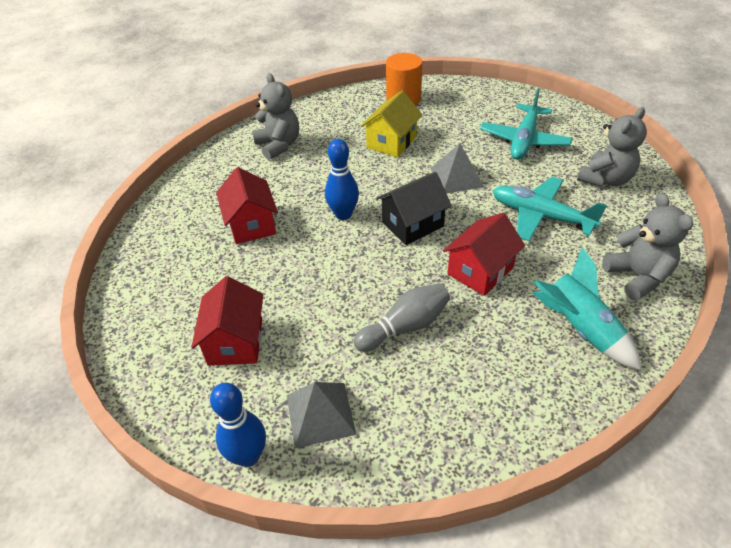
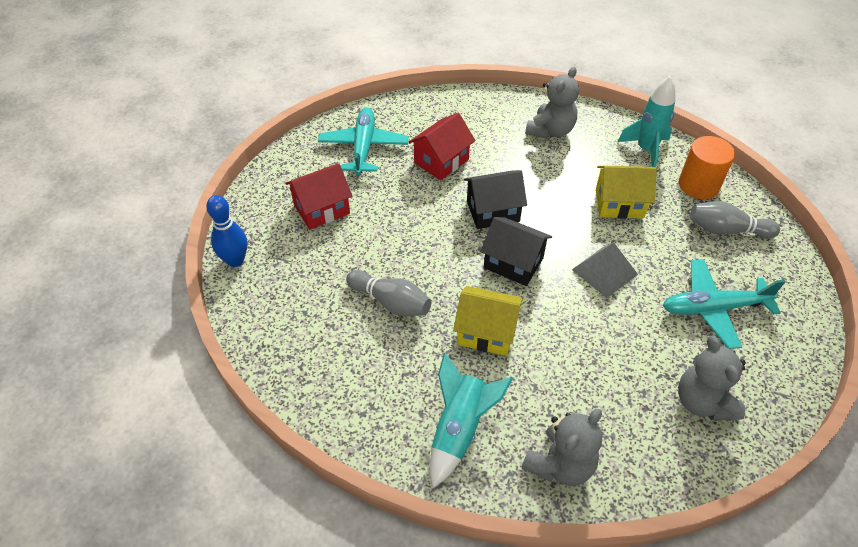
camera: 60 degrees right, 5 degrees up
grey pyramid [287,382,357,448] -> none
blue bowling pin [325,139,359,220] -> black house [464,170,527,229]
red house [443,213,525,296] -> yellow house [453,286,523,356]
turquoise plane [493,177,607,241] -> turquoise plane moved to [318,107,409,175]
grey teddy bear [577,107,647,187] -> grey teddy bear turned 60 degrees clockwise [678,336,746,420]
none -> turquoise rocket [618,76,676,167]
none -> grey bowling pin [690,201,780,239]

